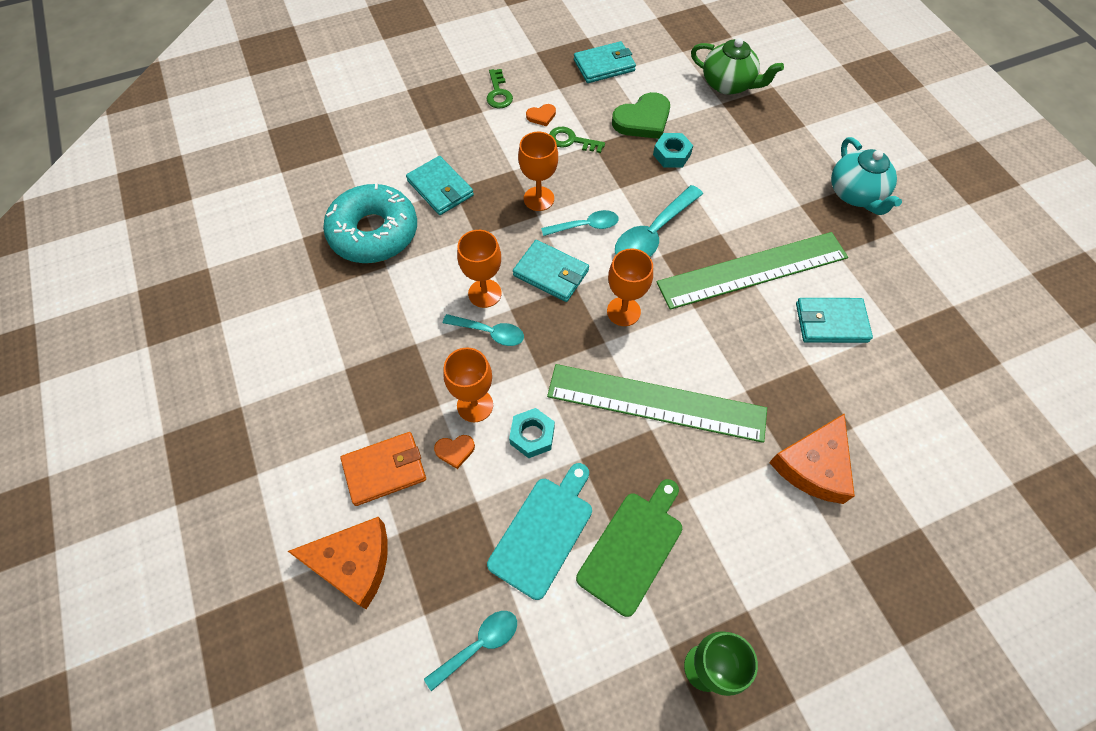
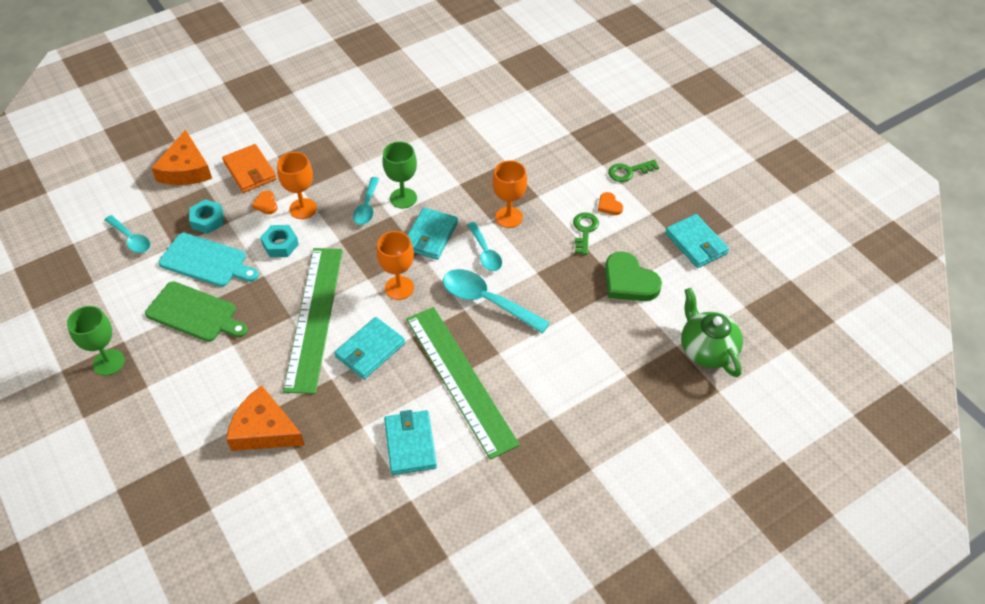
camera: 80 degrees right, 10 degrees down
turquoise donut [323,183,417,263] -> none
turquoise wallet [406,156,474,215] -> turquoise wallet moved to [334,317,405,379]
orange goblet [457,230,502,308] -> green goblet [382,141,417,209]
turquoise nut [653,133,693,168] -> turquoise nut moved to [189,199,224,234]
green teapot [691,38,784,95] -> green teapot turned 135 degrees clockwise [681,288,743,377]
turquoise teapot [831,137,902,215] -> none

